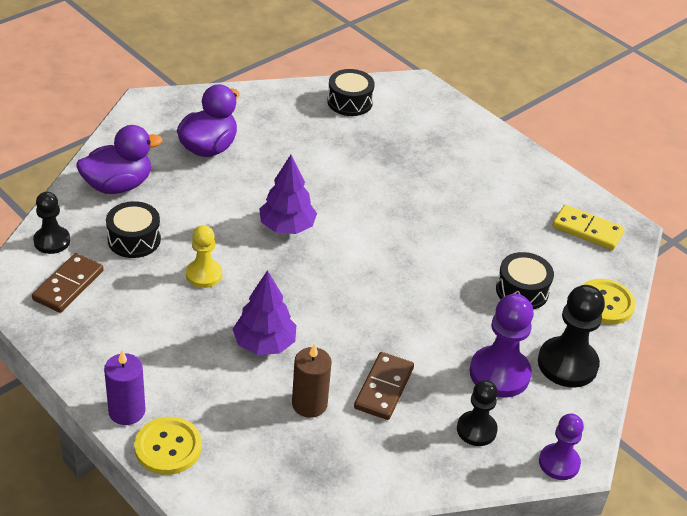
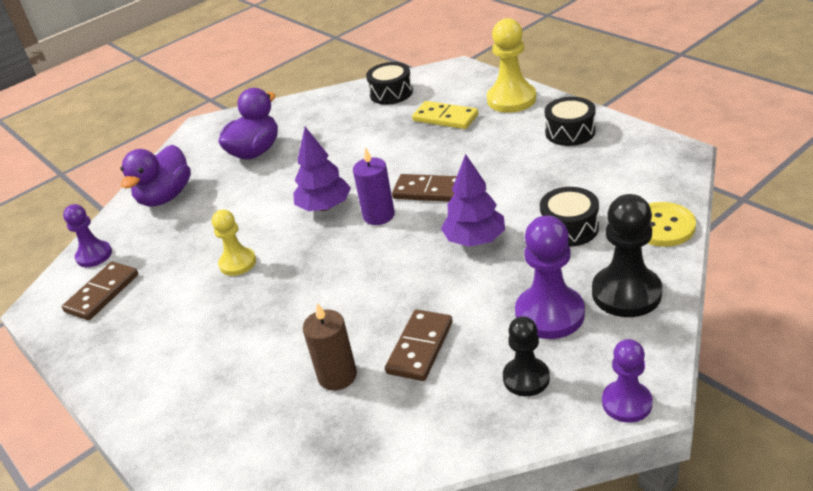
camera: 10 degrees right, 5 degrees down
black pawn [33,192,70,254] -> purple pawn [63,204,112,267]
purple duck [76,125,163,194] -> purple duck turned 135 degrees clockwise [120,145,191,207]
purple candle [104,351,146,425] -> purple candle moved to [353,147,395,225]
black drum [106,201,161,258] -> black drum moved to [545,97,595,146]
yellow button [134,417,202,475] -> none
purple tree [233,270,296,355] -> purple tree moved to [441,154,505,247]
yellow domino [553,205,625,250] -> yellow domino moved to [412,101,478,129]
none -> brown domino [392,174,457,202]
none -> yellow pawn [487,18,536,113]

